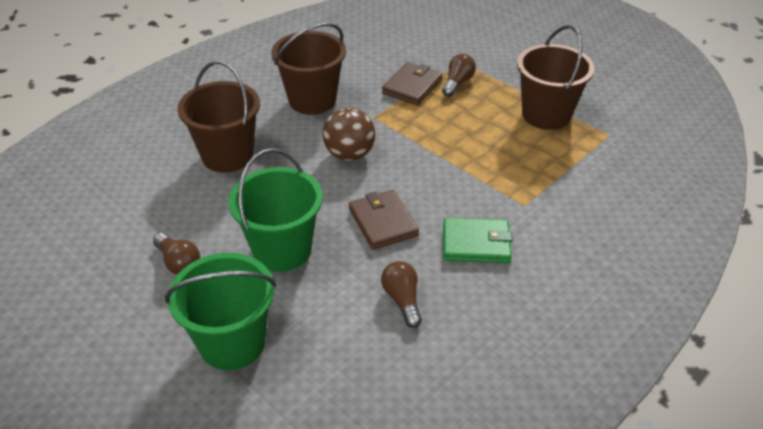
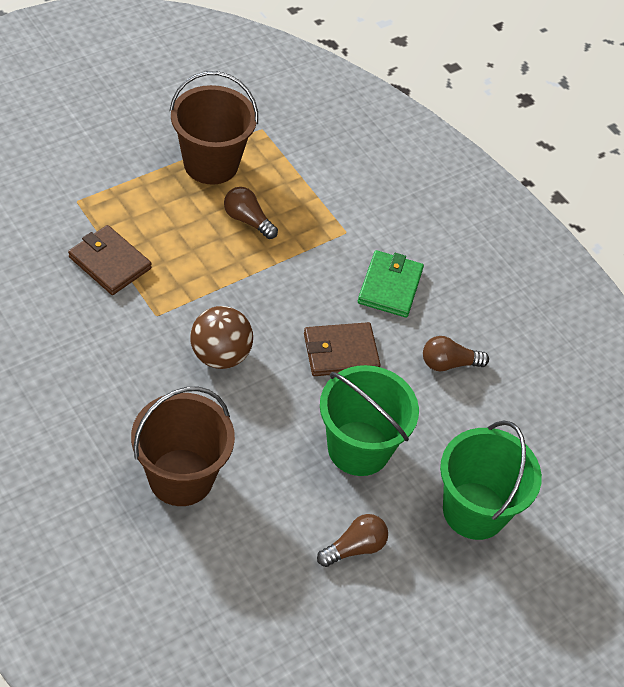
camera: 85 degrees left, 10 degrees up
brown bucket [271,23,346,115] -> none
brown light bulb [442,54,476,97] -> brown light bulb moved to [224,187,278,239]

